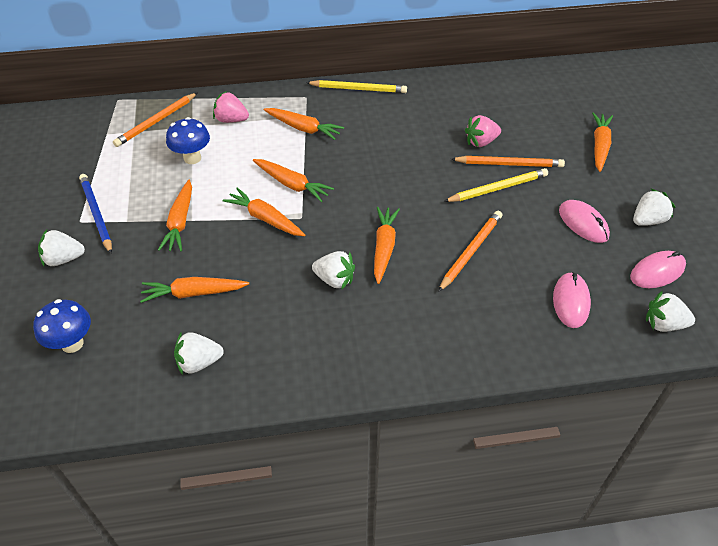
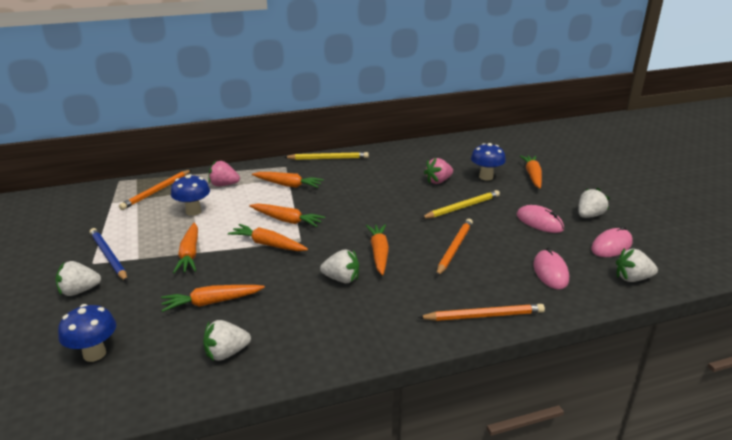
camera: 10 degrees left, 20 degrees down
orange pencil [451,156,565,167] -> orange pencil moved to [418,304,545,321]
none -> blue mushroom [471,143,506,180]

